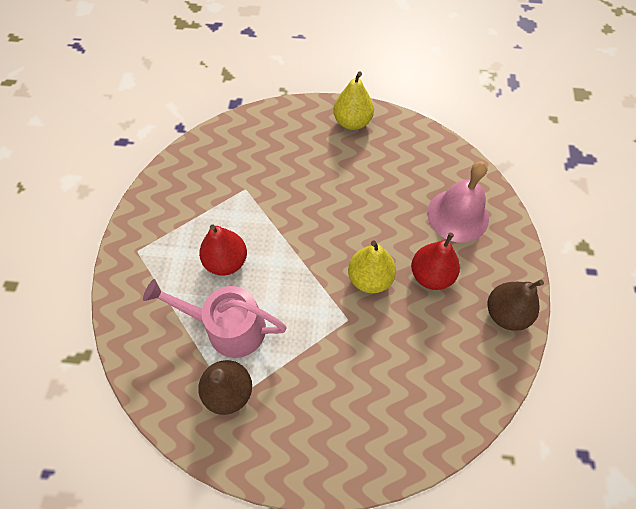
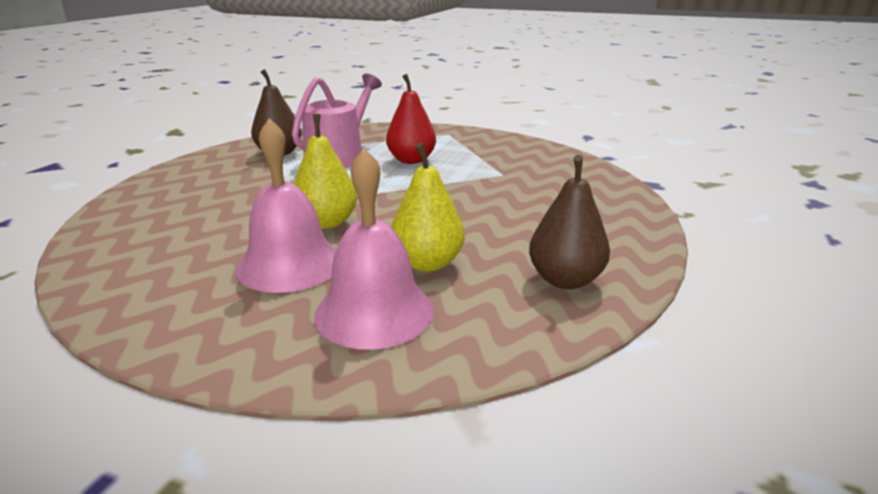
camera: 105 degrees right, 35 degrees down
yellow pear [333,72,374,130] -> yellow pear moved to [391,143,465,272]
red pear [411,233,460,290] -> pink bell [236,118,336,293]
brown pear [488,280,544,331] -> brown pear moved to [529,155,610,289]

